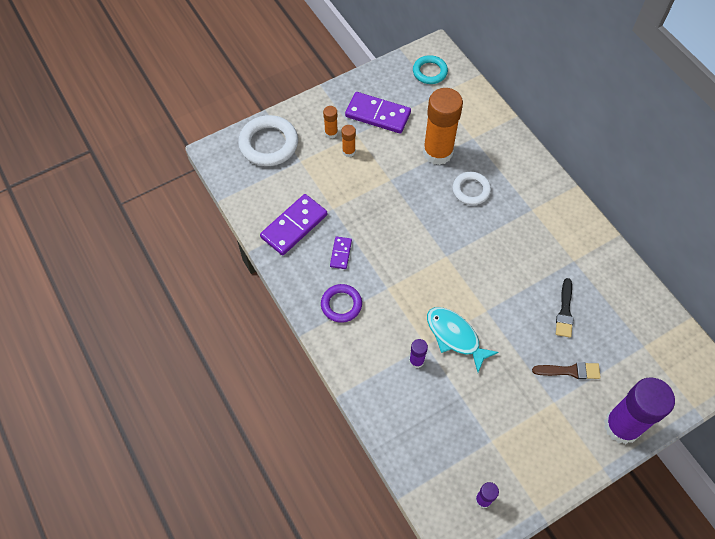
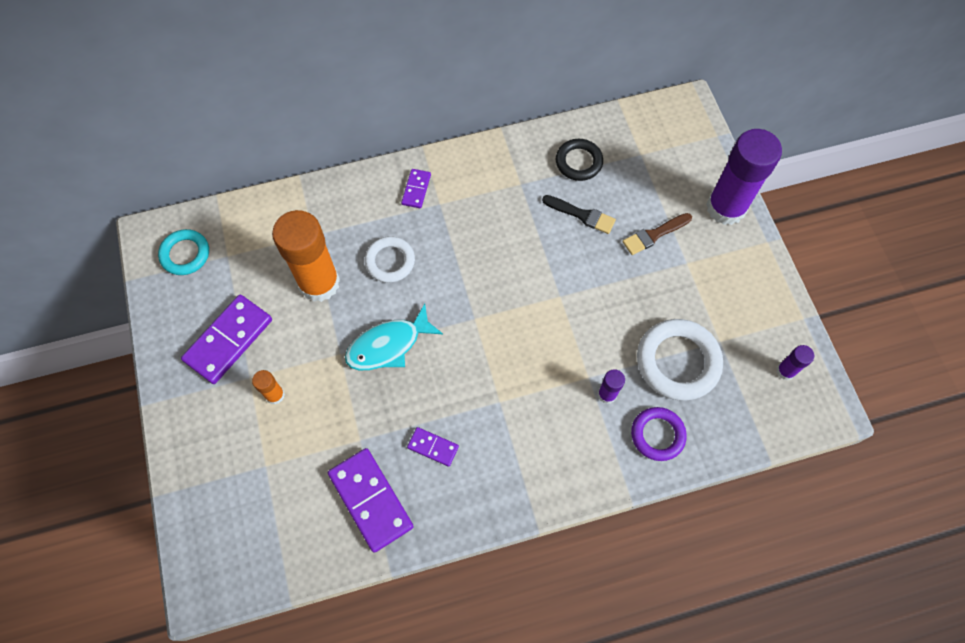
camera: 75 degrees left, 5 degrees up
white ring [238,115,298,166] -> white ring moved to [637,319,723,401]
purple ring [321,284,362,323] -> purple ring moved to [631,407,687,461]
orange glue stick [323,106,338,138] -> none
turquoise fish [427,307,499,372] -> turquoise fish moved to [345,304,443,370]
brown brush [532,362,601,379] -> brown brush turned 135 degrees counterclockwise [622,213,692,255]
none -> purple domino [401,169,431,208]
none -> black ring [556,139,603,181]

